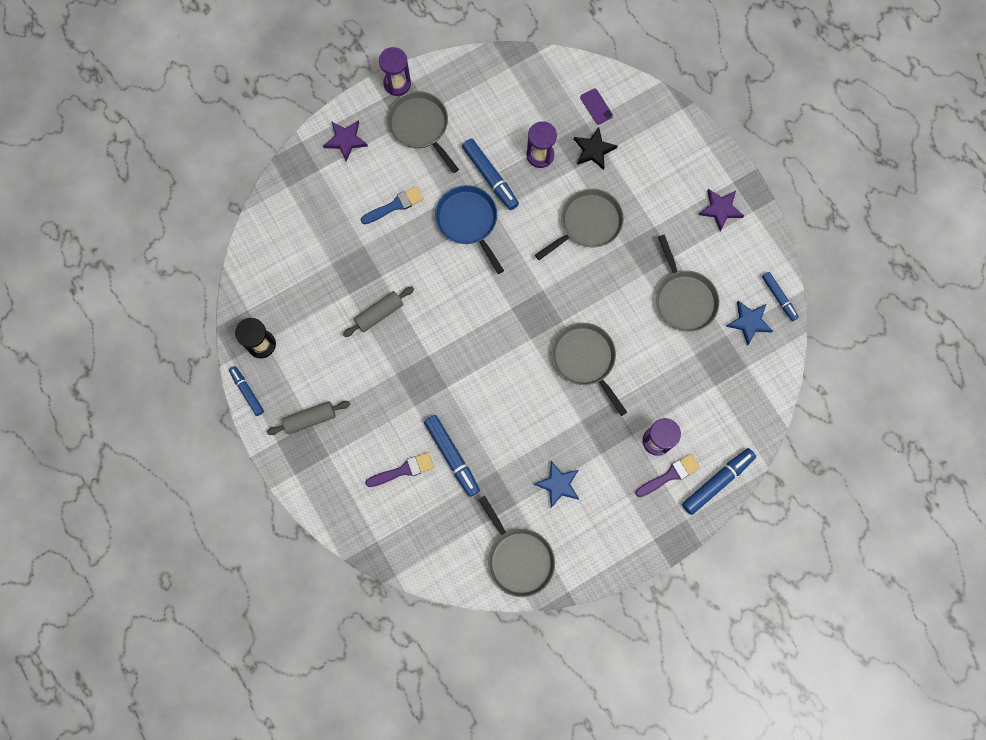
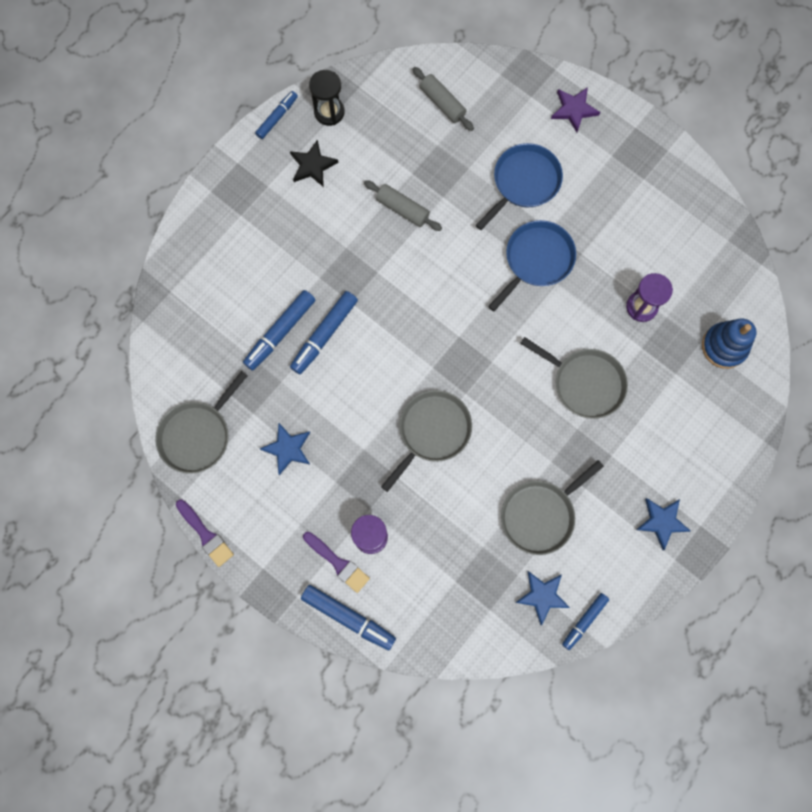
camera: 70 degrees right, 0 degrees up
grey rolling pin [267,401,350,435] -> grey rolling pin moved to [412,67,474,131]
blue brush [361,186,424,224] -> blue pan [476,143,563,230]
purple brush [365,452,434,487] -> purple brush moved to [176,500,234,567]
purple hourglass [379,47,411,96] -> none
grey pan [387,91,459,173] -> none
blue marker [462,139,519,210] -> blue marker moved to [290,291,358,374]
black star [574,127,617,170] -> black star moved to [290,140,338,187]
purple phone [580,88,613,125] -> blue stacking toy [702,318,756,369]
purple star [698,189,744,231] -> blue star [636,498,691,550]

